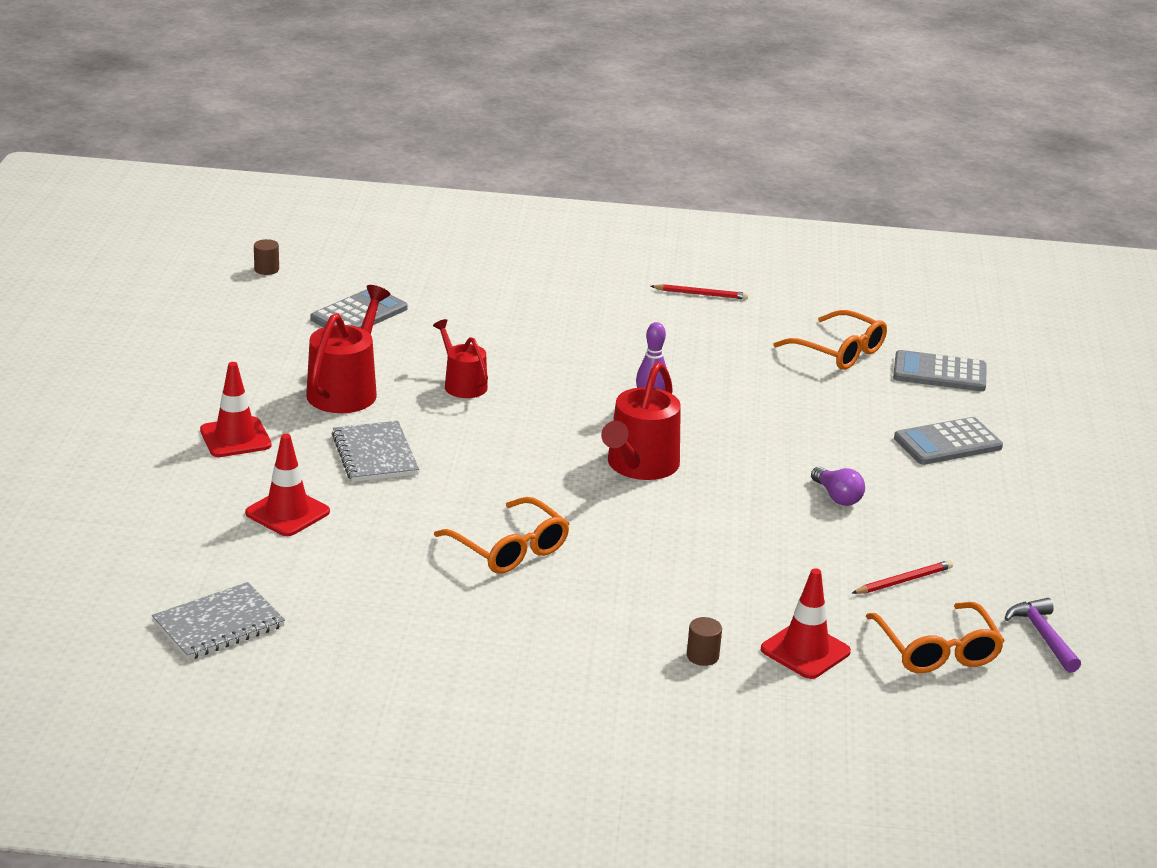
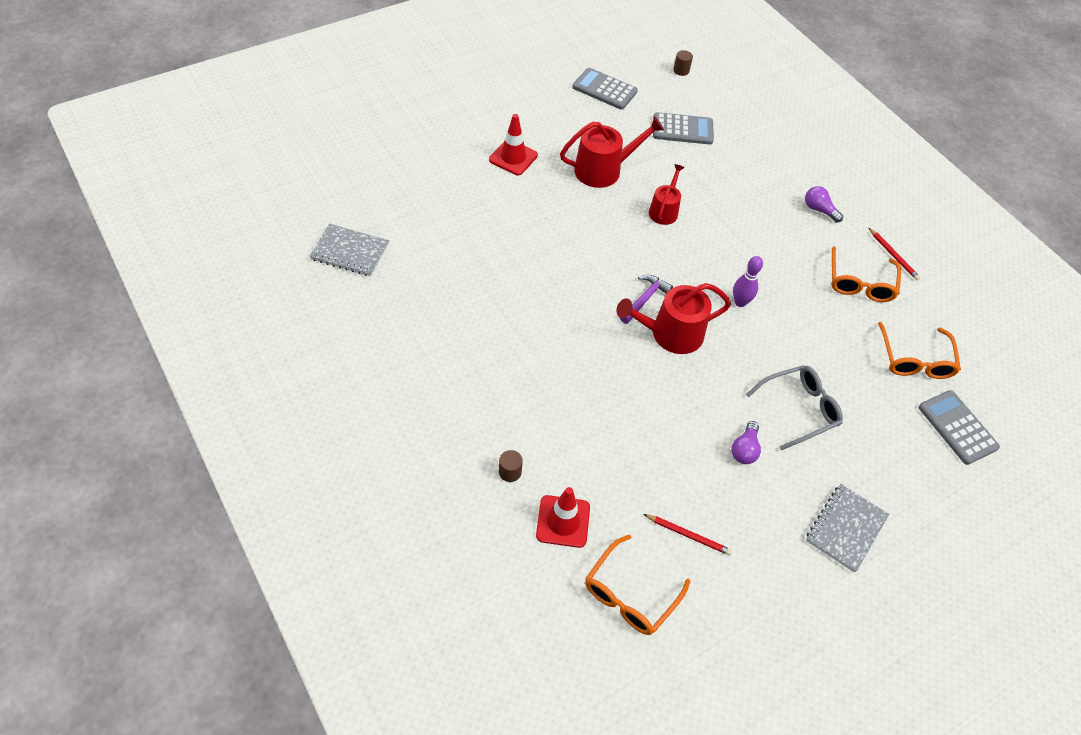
camera: 50 degrees right, 25 degrees up
red traffic cone [245,434,330,536] -> none
grey notebook [332,421,419,482] -> grey notebook moved to [806,484,889,573]
orange glasses [434,497,569,574] -> orange glasses moved to [831,246,901,302]
grey calculator [894,417,1003,465] -> grey calculator moved to [572,68,638,110]
purple hammer [1004,598,1081,673] -> purple hammer moved to [620,275,673,324]
none -> grey glasses [746,365,843,450]
none -> purple light bulb [805,186,843,223]

